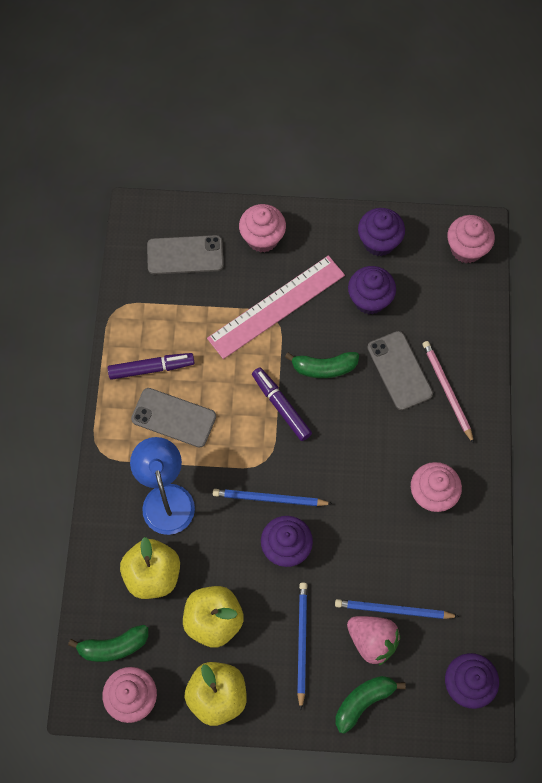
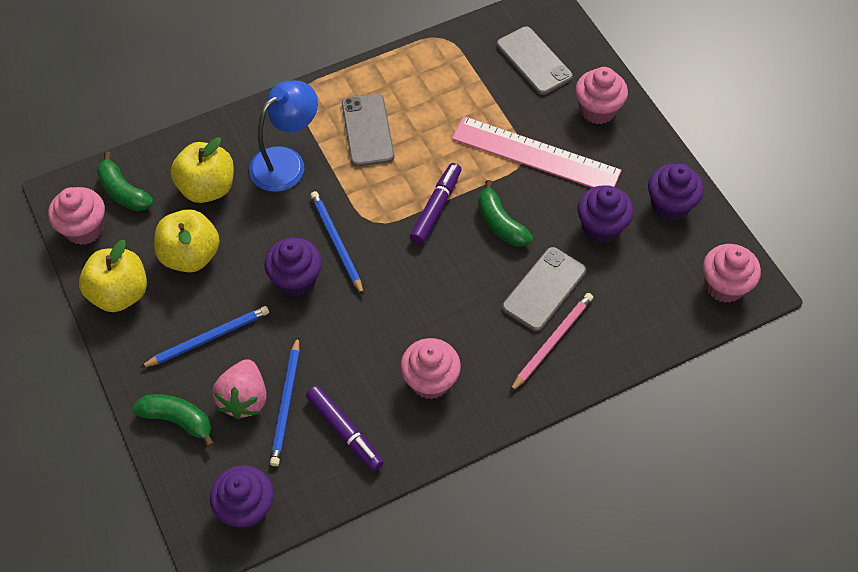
camera: 60 degrees right, 10 degrees down
purple marker [108,353,195,380] -> purple marker moved to [306,385,384,472]
blue pencil [335,599,459,619] -> blue pencil turned 150 degrees counterclockwise [270,337,300,466]

